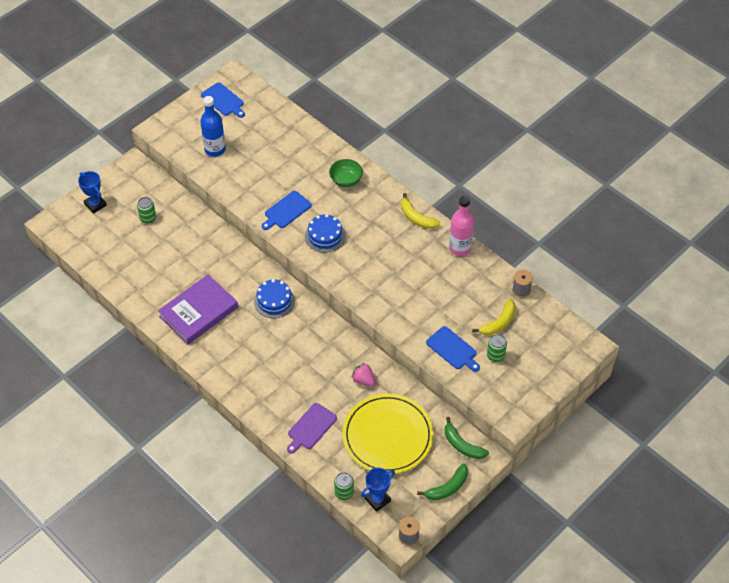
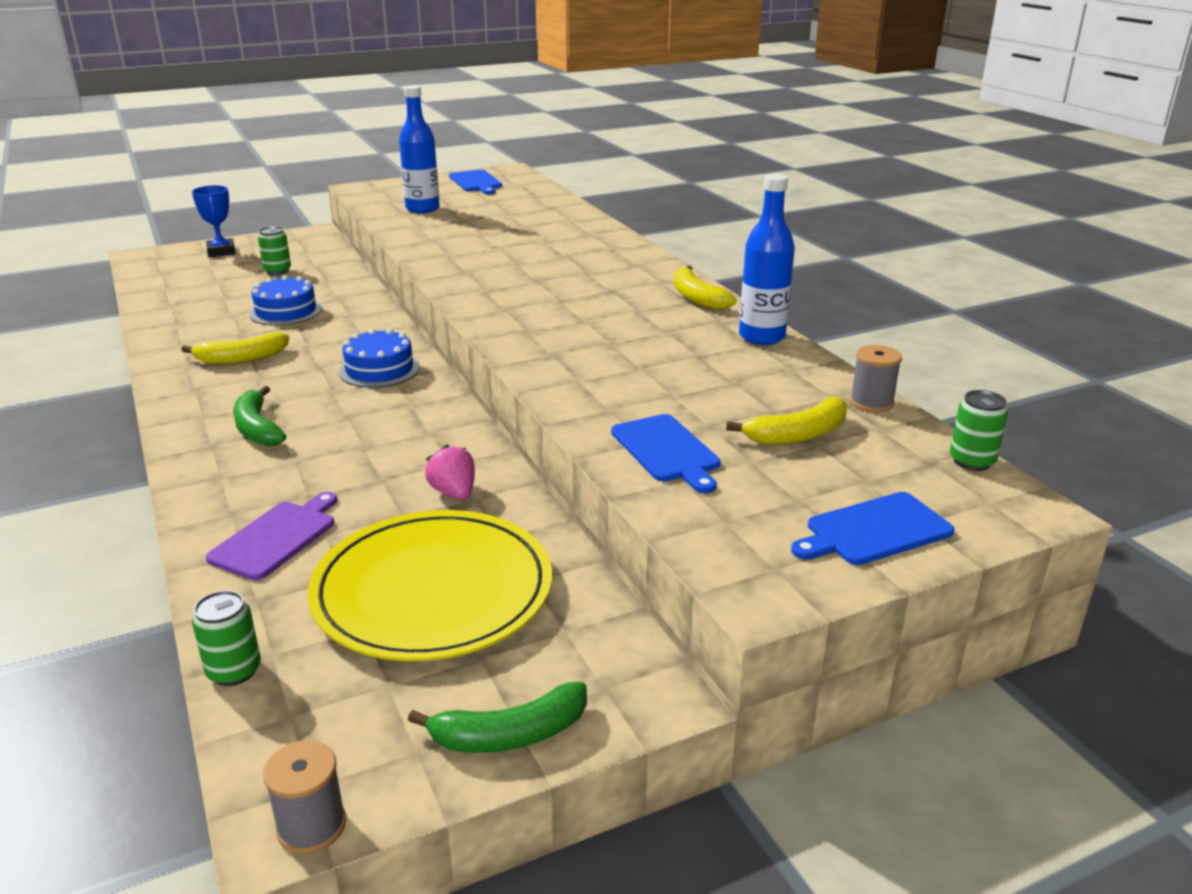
camera: 20 degrees right, 25 degrees down
purple book [158,274,238,345] -> yellow banana [181,332,289,364]
blue cutting board [262,191,312,230] -> blue cutting board moved to [791,492,955,565]
purple cutting board [287,403,337,454] -> purple cutting board turned 150 degrees clockwise [206,492,337,580]
blue cake [305,214,345,253] -> blue cake moved to [249,275,322,326]
green bowl [329,159,363,187] -> none
blue trophy [361,468,395,512] -> none
green banana [445,417,489,459] -> green banana moved to [233,386,286,446]
pink bottle [449,196,474,256] -> blue bottle [739,174,795,345]
green can [487,334,507,362] -> green can moved to [950,390,1008,471]

